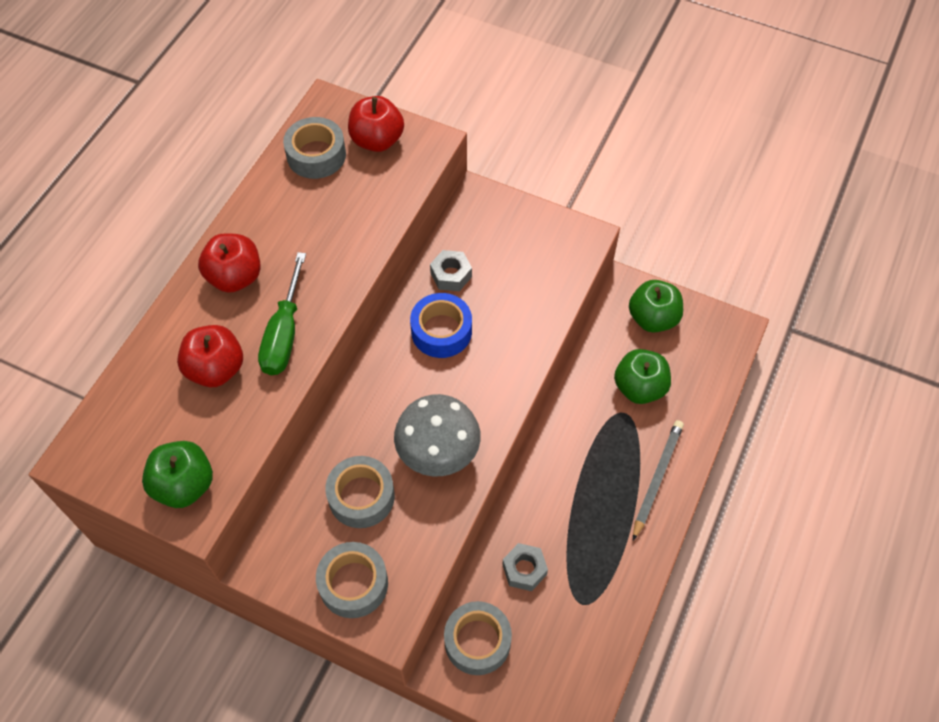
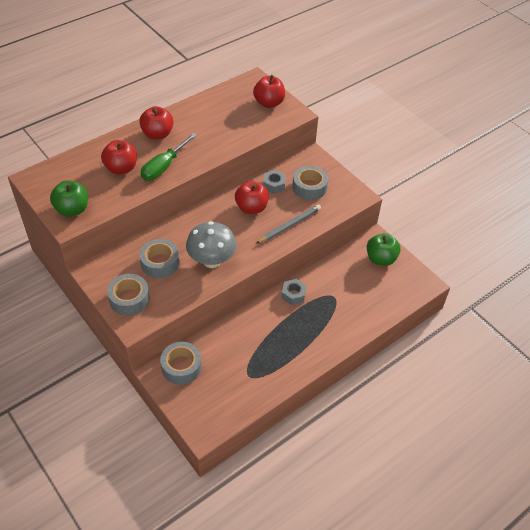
camera: 25 degrees right, 10 degrees down
grey tape [283,117,346,179] -> grey tape moved to [292,166,328,200]
blue tape [410,293,472,358] -> red apple [235,181,269,214]
grey nut [502,543,548,591] -> grey nut moved to [281,279,306,305]
green apple [614,349,671,404] -> none
grey pencil [633,420,684,540] -> grey pencil moved to [256,204,321,244]

